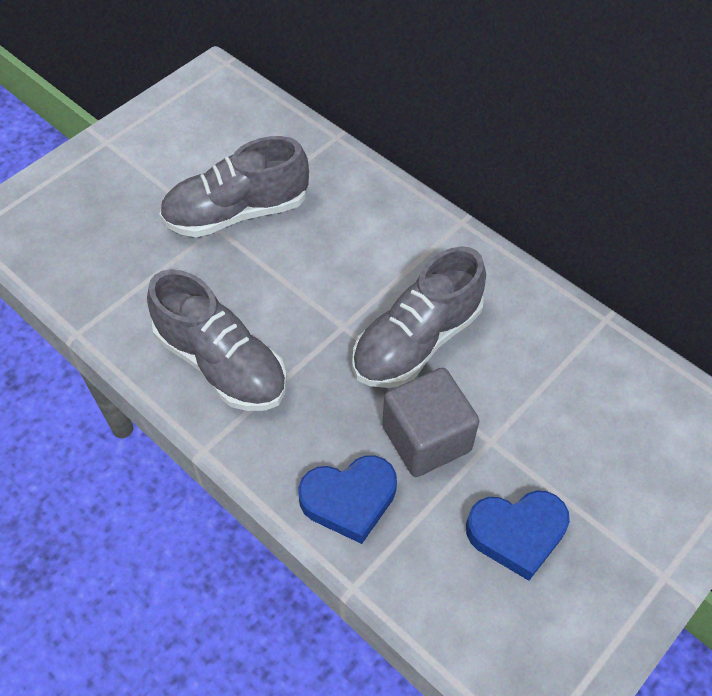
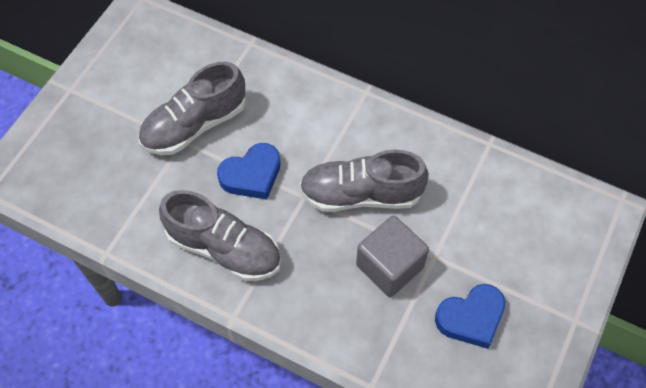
camera: 15 degrees left, 5 degrees up
blue heart [298,455,397,544] -> blue heart moved to [217,143,281,200]
grey shoe [352,246,486,388] -> grey shoe turned 60 degrees clockwise [299,150,429,212]

